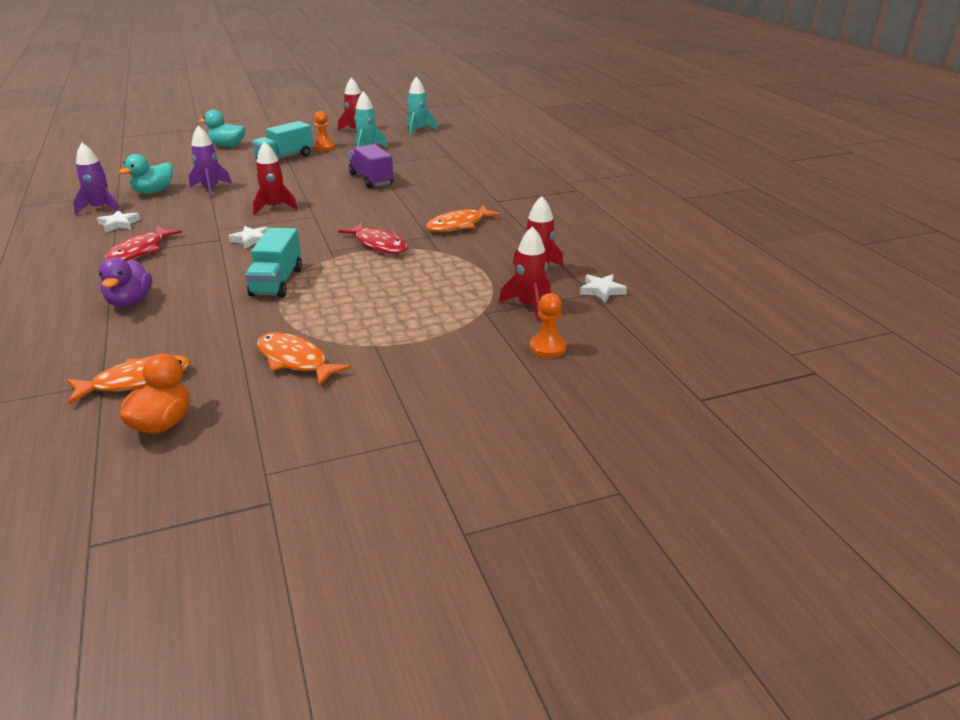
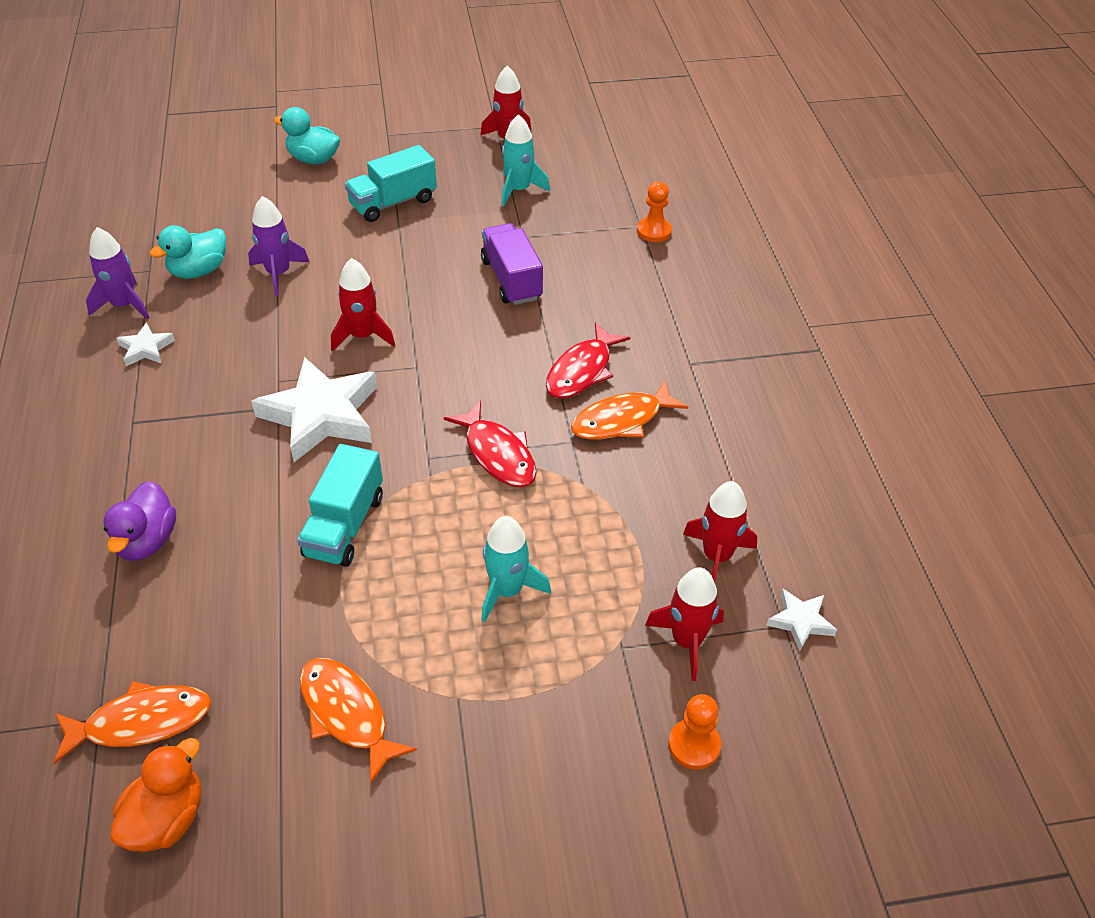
camera: 10 degrees right, 15 degrees up
red fish [105,226,182,261] -> red fish moved to [546,323,630,399]
white star [228,226,268,249] -> white star [251,357,377,462], size x2.15
orange pawn [313,111,335,151] -> orange pawn moved to [637,181,672,242]
turquoise rocket [407,77,438,136] -> turquoise rocket moved to [481,516,551,623]

